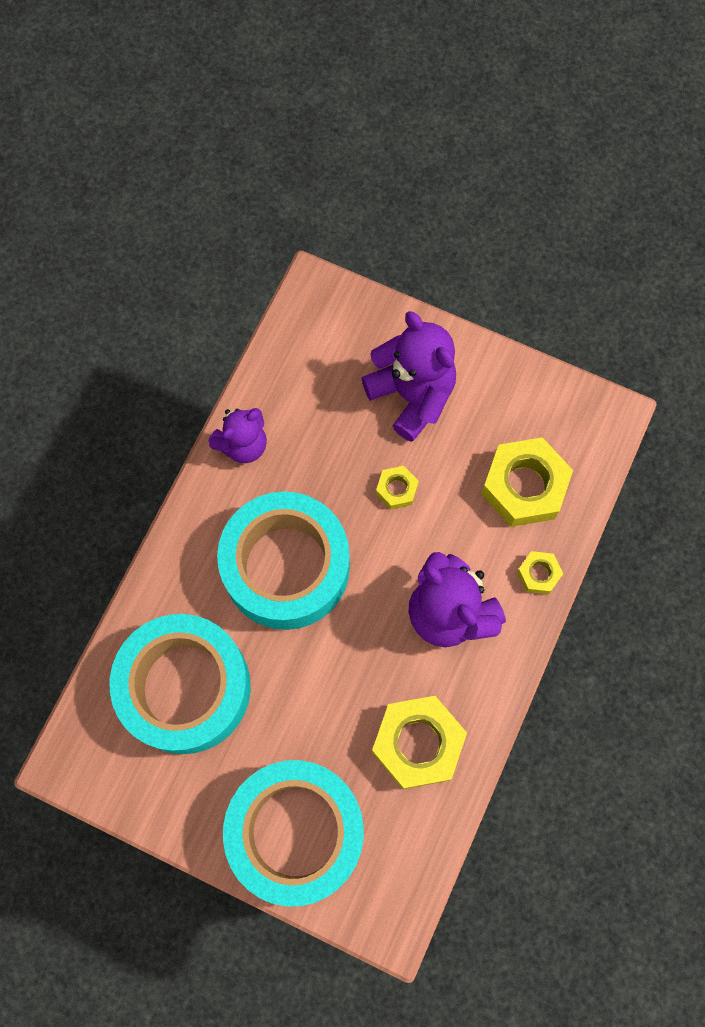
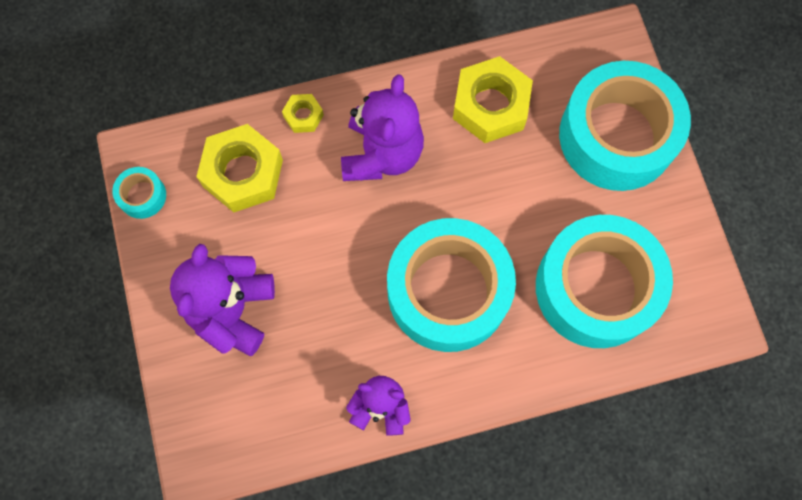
camera: 130 degrees left, 0 degrees up
yellow nut [376,466,419,510] -> none
none -> turquoise tape [112,167,166,219]

